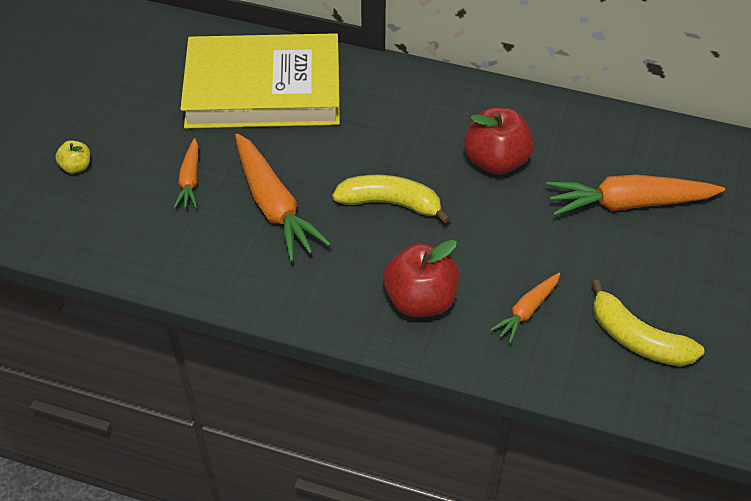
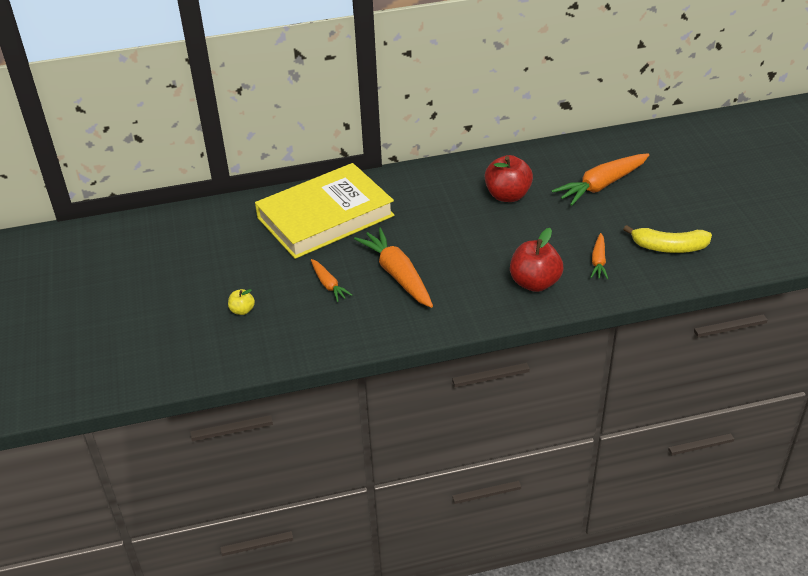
camera: 30 degrees left, 10 degrees down
orange carrot [235,133,331,262] -> orange carrot turned 150 degrees counterclockwise [354,227,433,308]
yellow banana [332,174,450,224] -> none

